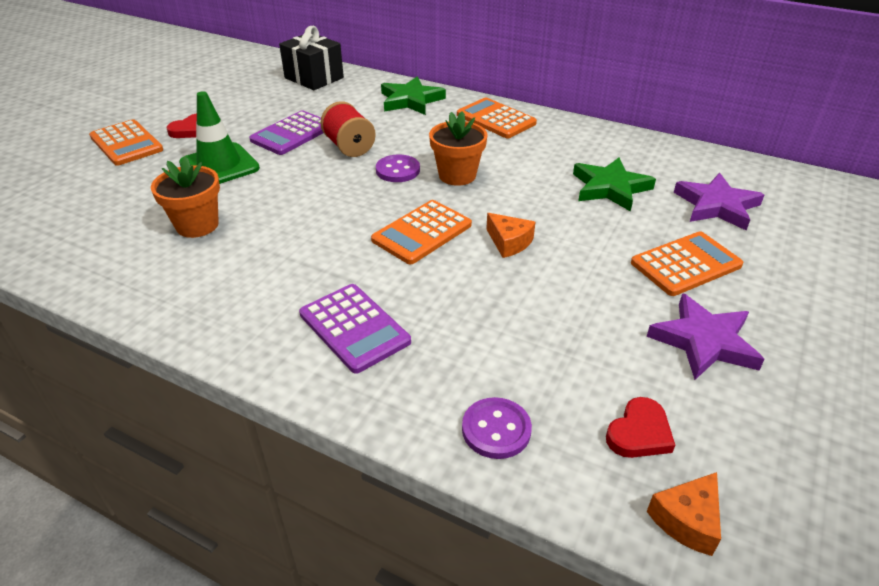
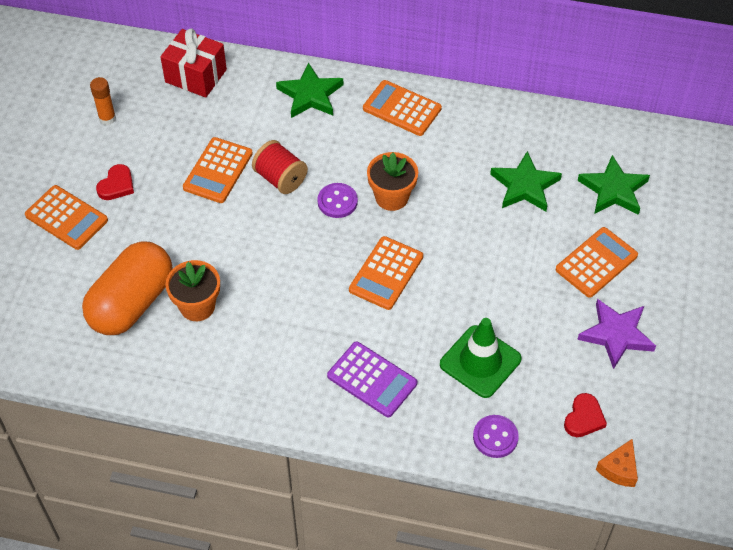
camera: 15 degrees left, 15 degrees up
green traffic cone [179,91,260,184] -> green traffic cone moved to [440,318,521,398]
purple calculator [249,111,323,155] -> orange calculator [183,137,253,203]
black gift [279,26,344,90] -> red gift [160,28,227,98]
orange cheese [486,213,535,258] -> none
purple star [674,173,764,230] -> green star [578,155,650,215]
none -> orange capsule [82,241,173,335]
none -> orange glue stick [90,77,116,125]

